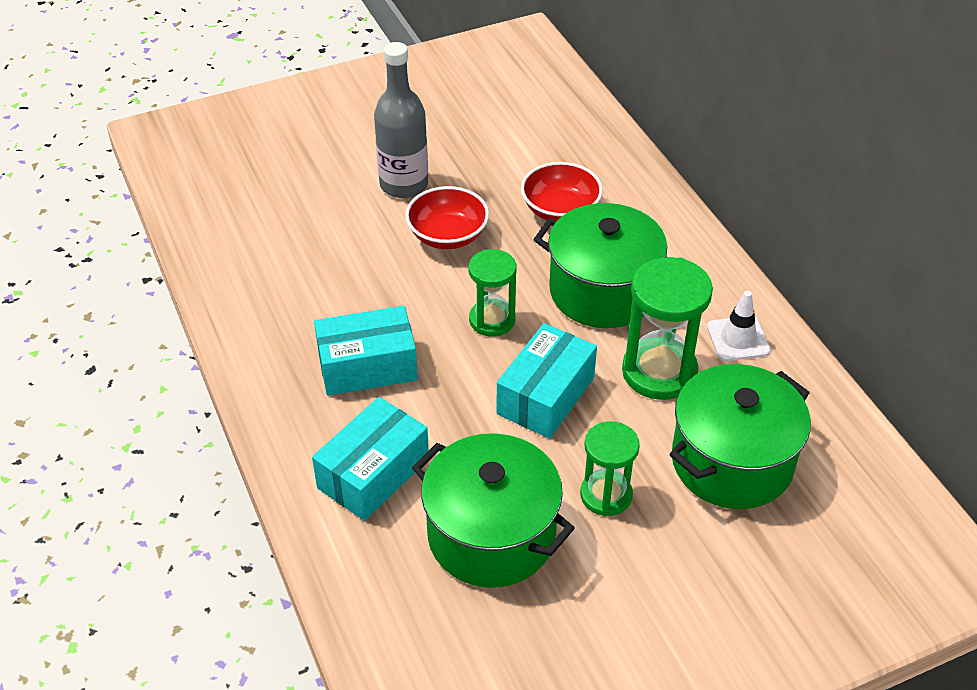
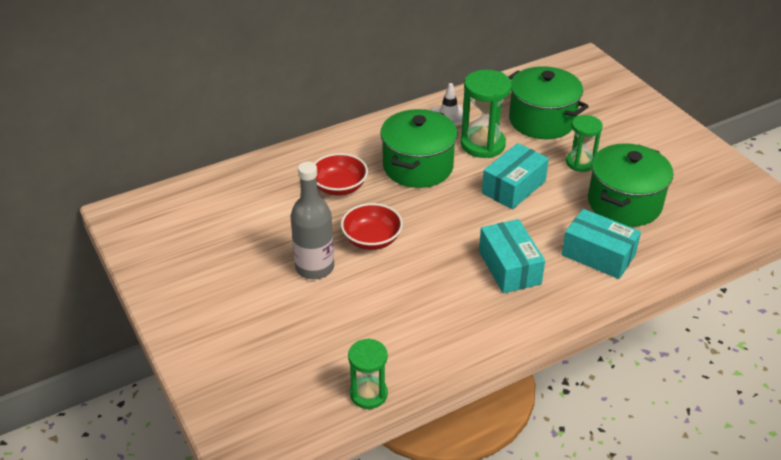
camera: 95 degrees left, 5 degrees down
green hourglass [469,249,517,336] -> green hourglass moved to [348,338,388,409]
turquoise box [497,323,597,439] -> turquoise box turned 75 degrees counterclockwise [482,143,549,209]

